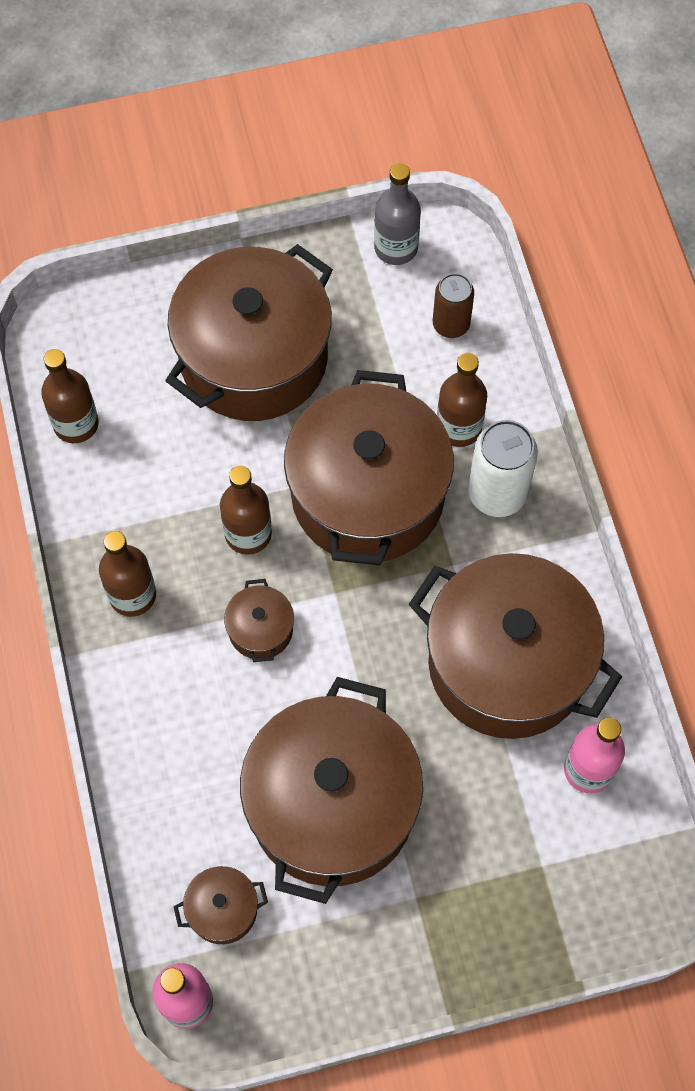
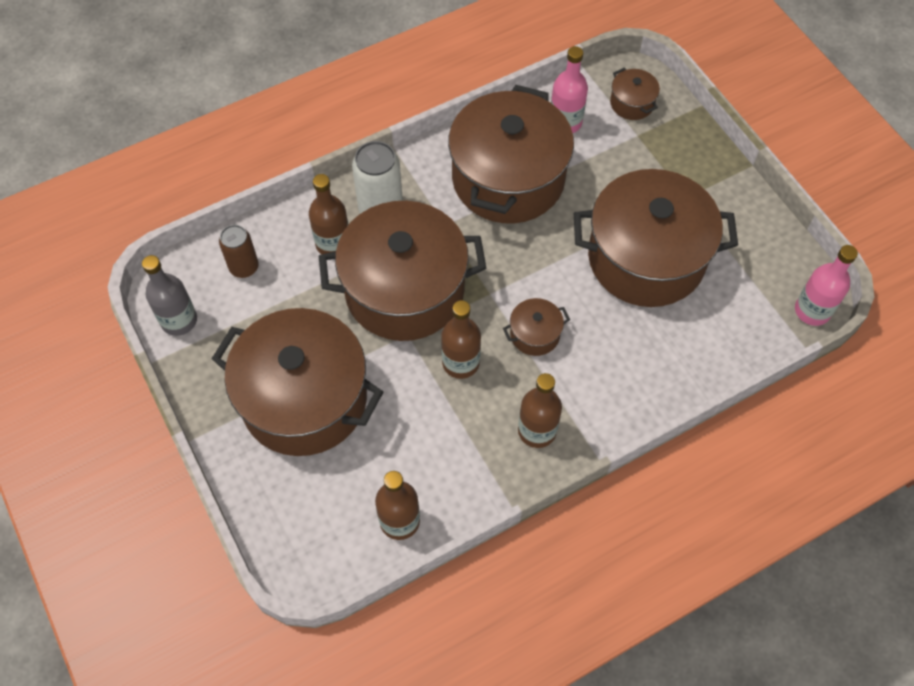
camera: 105 degrees left, 5 degrees down
brown pot [173,866,268,944] -> brown pot moved to [610,68,660,120]

